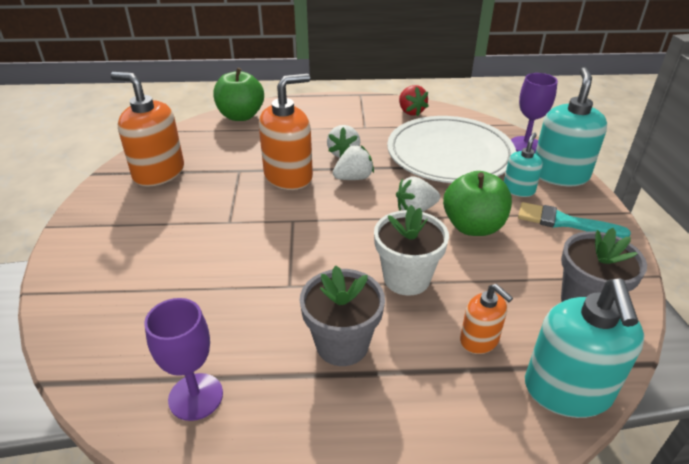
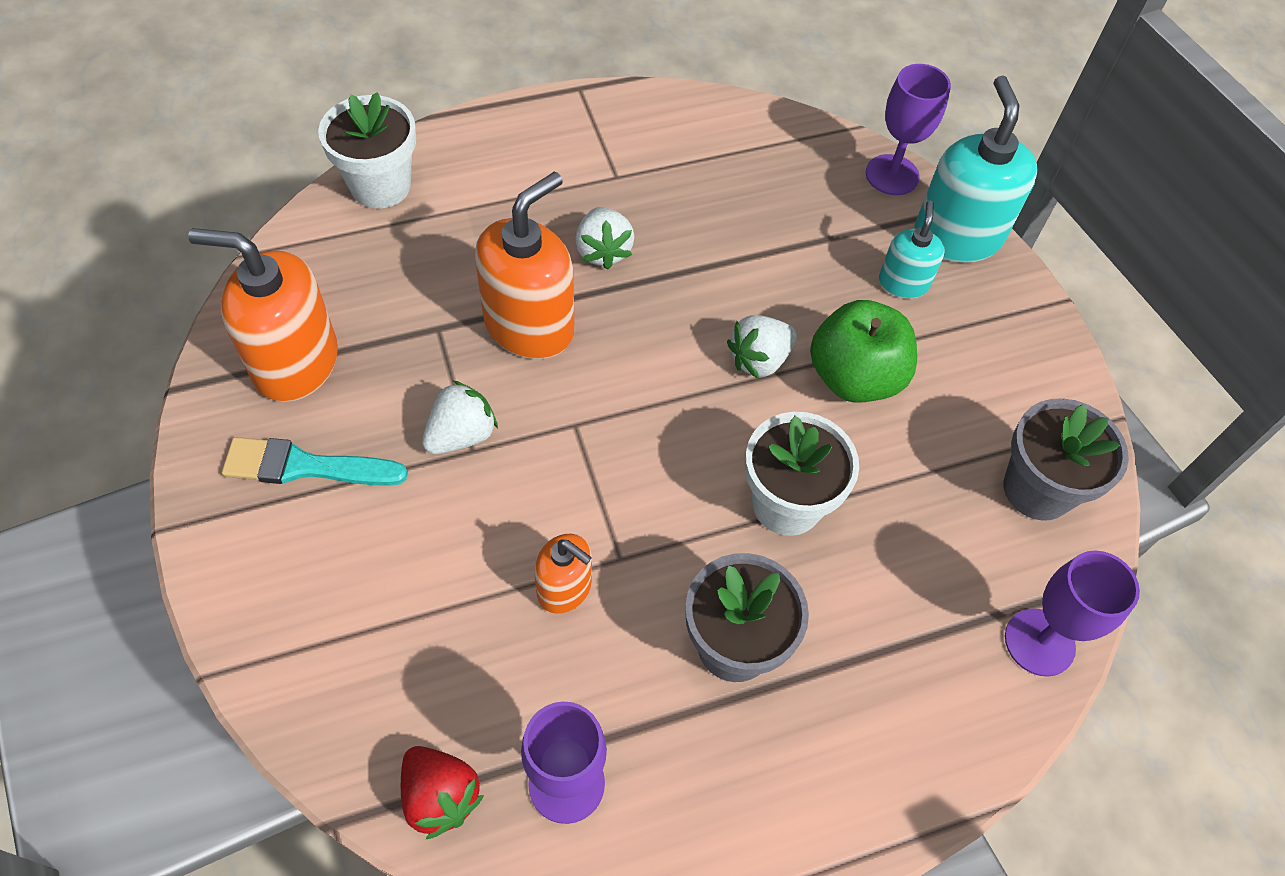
camera: 20 degrees left, 20 degrees up
green apple [213,68,264,121] -> white flower pot [318,92,416,208]
white strawberry [333,145,374,180] -> white strawberry moved to [422,381,498,454]
white plate [387,116,516,183] -> none
red strawberry [399,85,429,116] -> red strawberry moved to [401,746,484,839]
orange soap dispenser [460,284,513,354] -> orange soap dispenser moved to [534,534,592,614]
turquoise brush [518,202,631,239] -> turquoise brush moved to [222,437,408,486]
turquoise soap dispenser [525,279,645,418] -> purple goblet [1005,551,1140,677]

